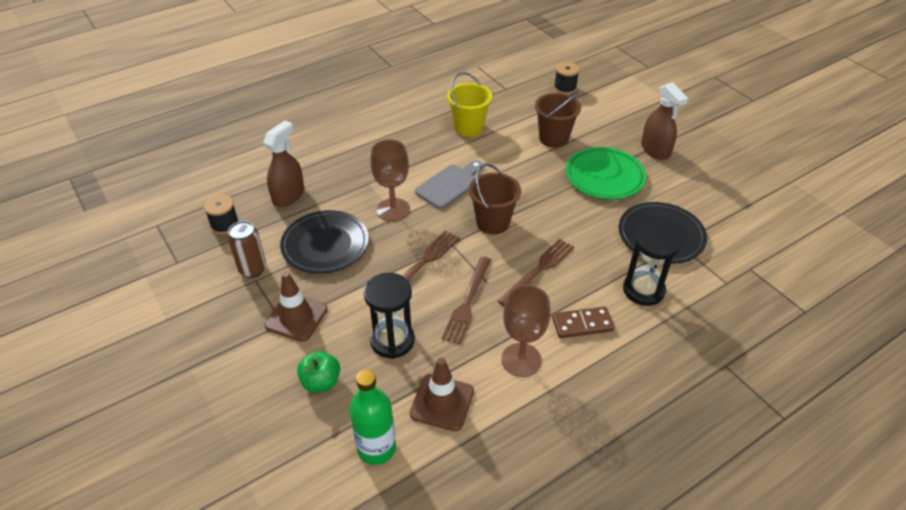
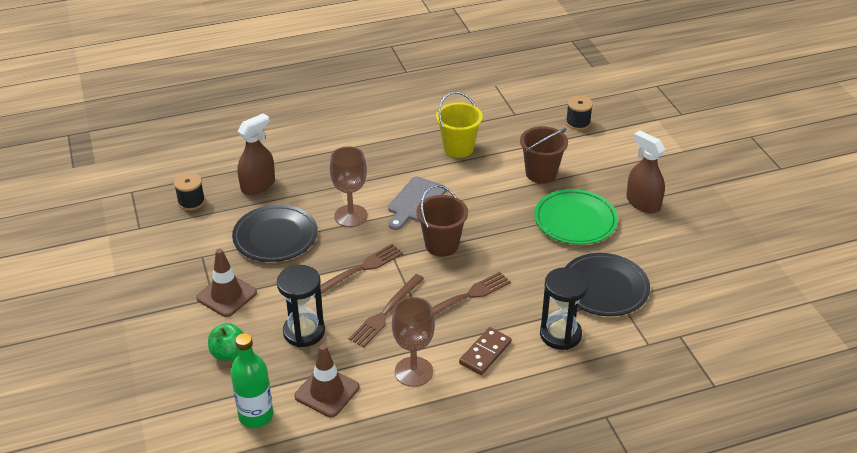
camera: 15 degrees right, 5 degrees down
brown can [228,221,266,278] -> none
grey cutting board [415,160,483,209] -> grey cutting board turned 150 degrees clockwise [388,176,446,230]
brown domino [552,306,614,338] -> brown domino turned 60 degrees counterclockwise [459,327,512,375]
brown spray bottle [641,83,688,160] -> brown spray bottle turned 150 degrees clockwise [626,130,665,213]

